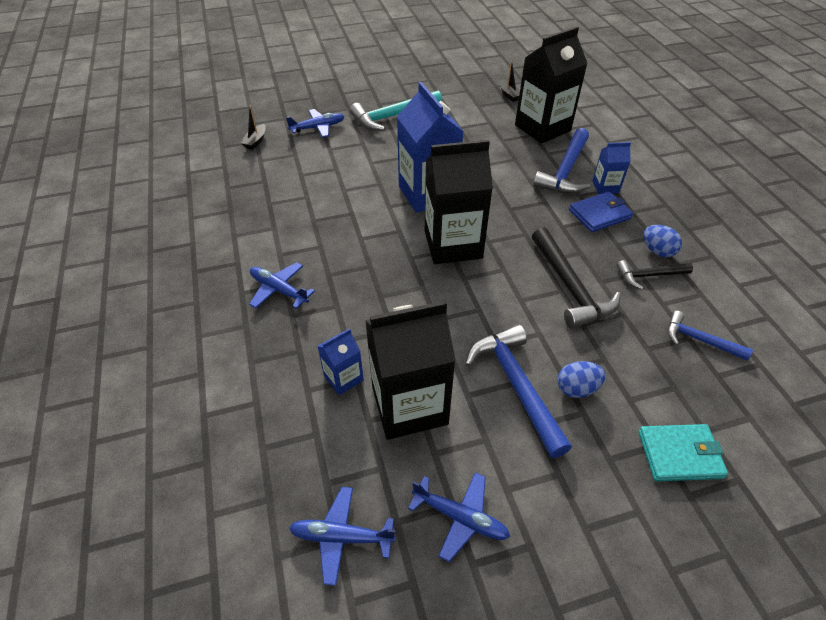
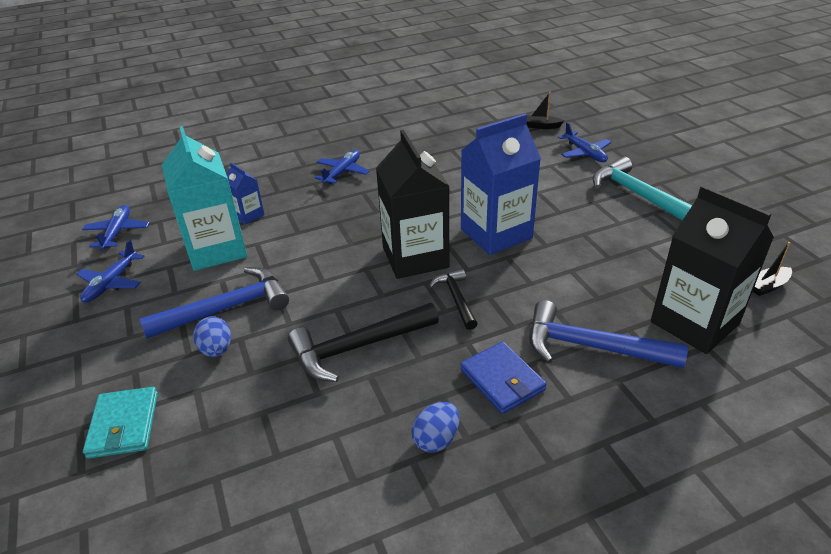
camera: 85 degrees right, 10 degrees down
black carton [365,301,456,440] -> turquoise carton [162,126,247,271]
blue carton [592,142,631,194] -> none
black hammer [616,260,693,289] -> black hammer moved to [429,268,478,330]
blue hammer [667,311,753,361] -> none

